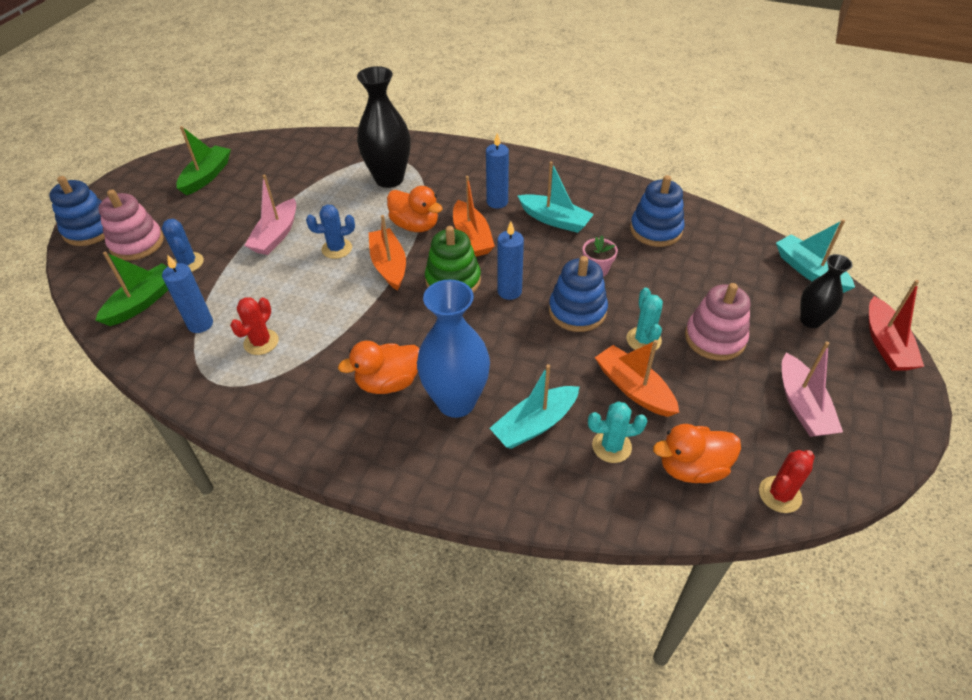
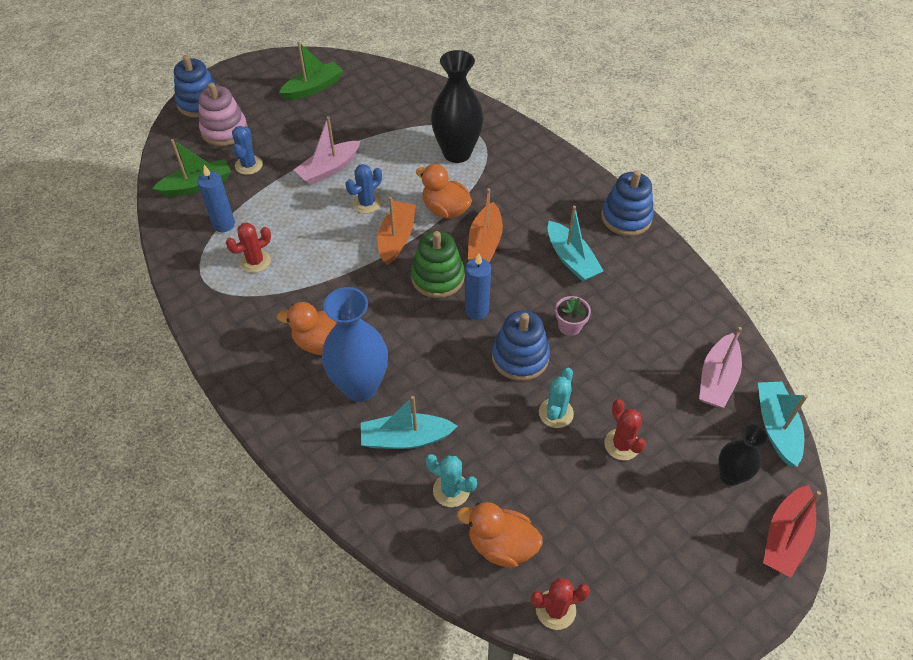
camera: 30 degrees right, 5 degrees up
blue cactus [306,204,355,259] -> blue cactus turned 60 degrees counterclockwise [346,164,382,214]
orange duck [387,186,443,232] -> orange duck turned 150 degrees clockwise [416,164,472,219]
blue candle [486,133,509,209] -> none
orange boat [595,340,679,417] -> none
blue stacking toy [630,175,685,247] -> blue stacking toy moved to [601,170,654,236]
pink stacking toy [685,283,750,361] -> red cactus [604,399,646,460]
pink boat [782,342,843,437] -> pink boat moved to [699,327,742,408]

